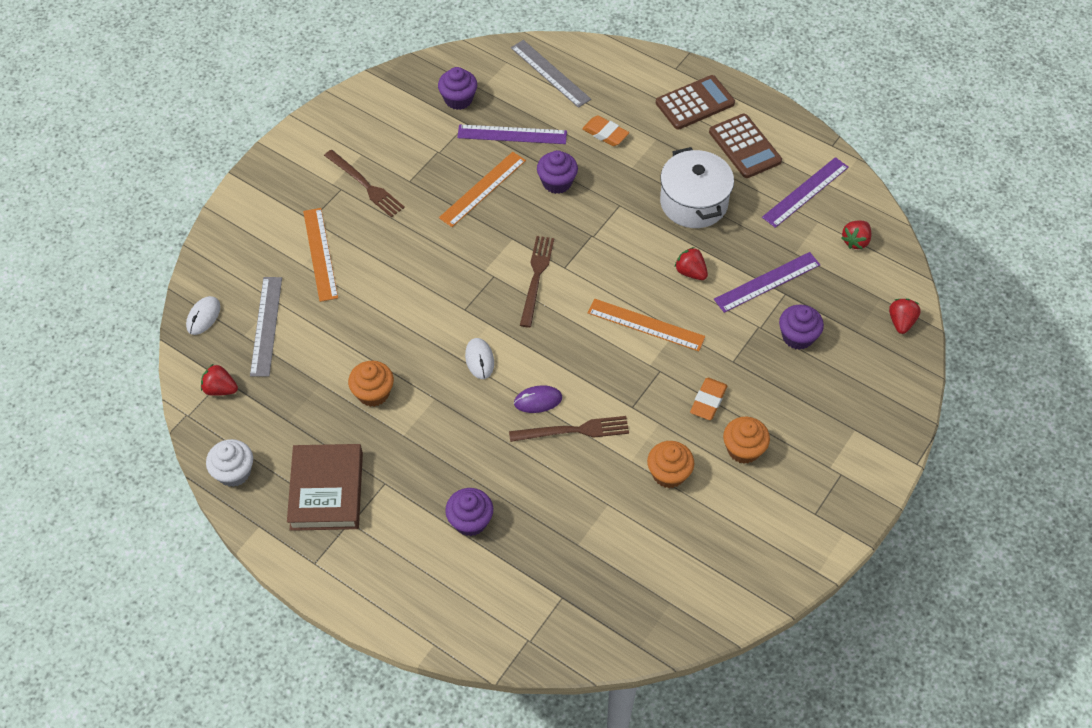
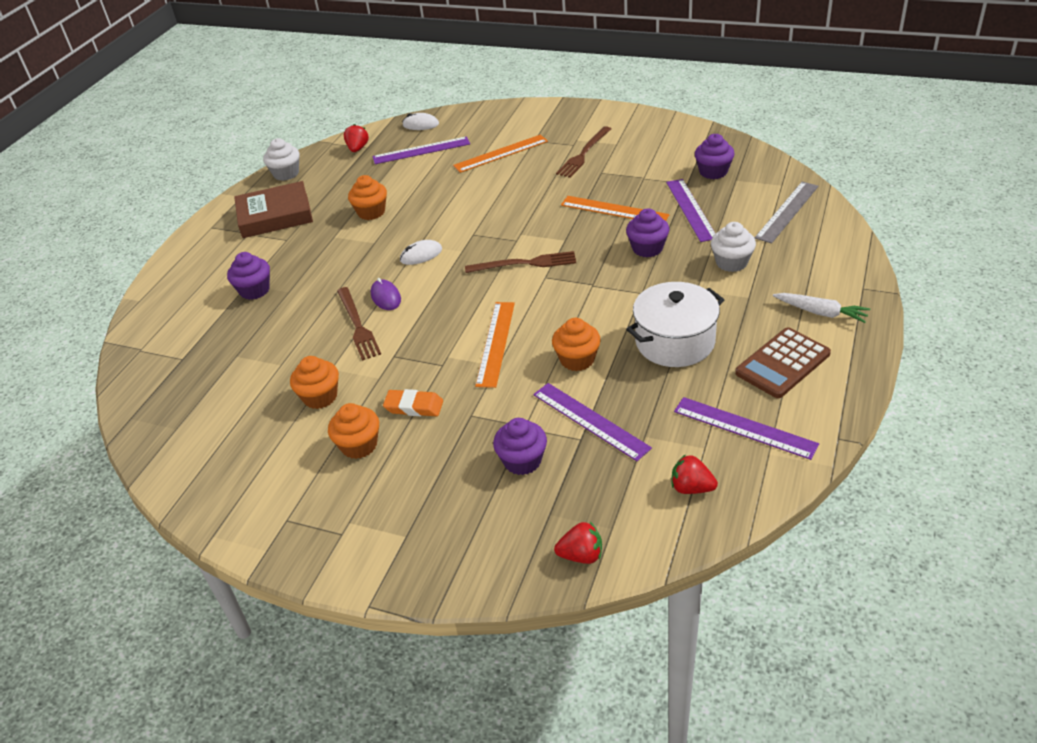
camera: 80 degrees right, 15 degrees down
grey ruler [250,277,282,377] -> purple ruler [373,136,470,164]
orange eraser [582,115,629,146] -> white cupcake [711,222,756,272]
brown calculator [656,75,735,130] -> white carrot [773,293,870,323]
red strawberry [675,247,708,280] -> orange cupcake [552,318,601,371]

